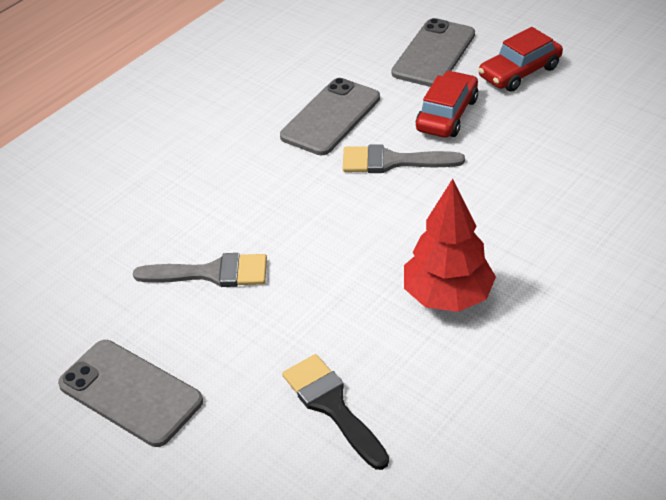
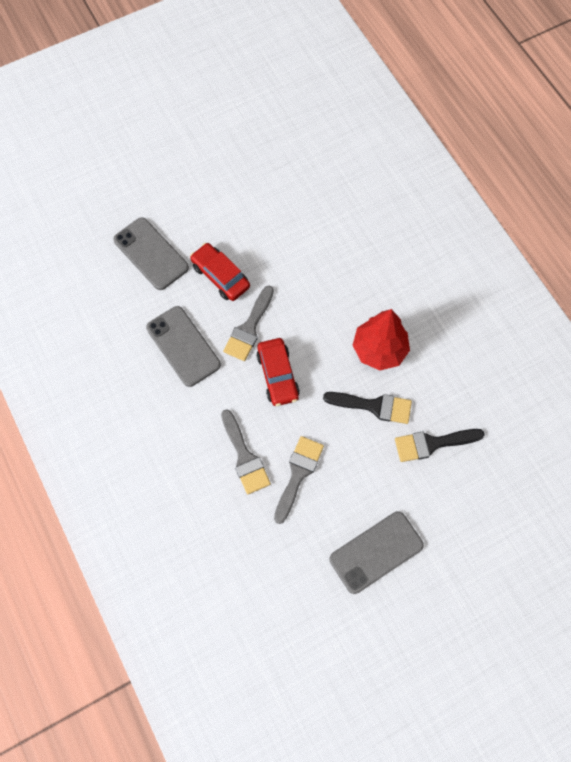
camera: 70 degrees left, 25 degrees up
red car [478,27,563,92] -> red car moved to [256,338,300,406]
none -> grey brush [221,409,271,494]
none -> black brush [323,392,412,424]

